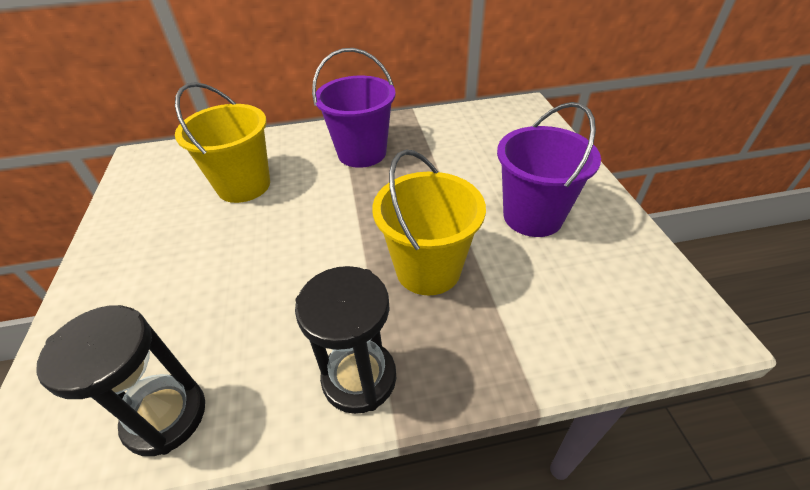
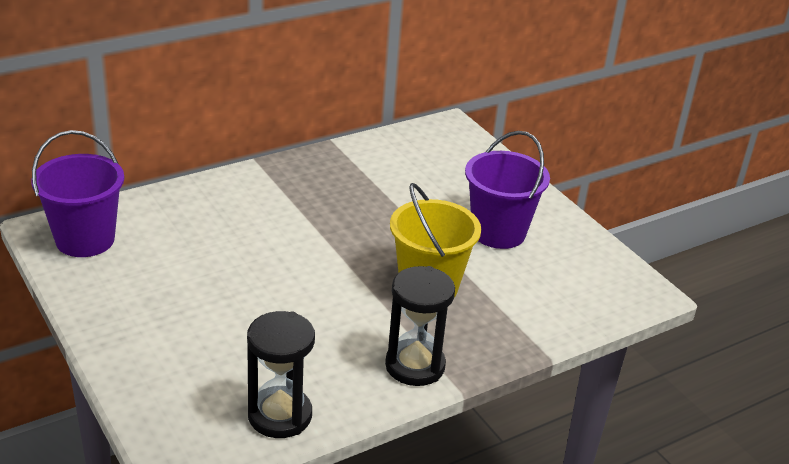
camera: 25 degrees left, 10 degrees down
yellow bucket [175,82,270,203] -> none
purple bucket [312,48,396,168] -> purple bucket moved to [31,130,124,257]

